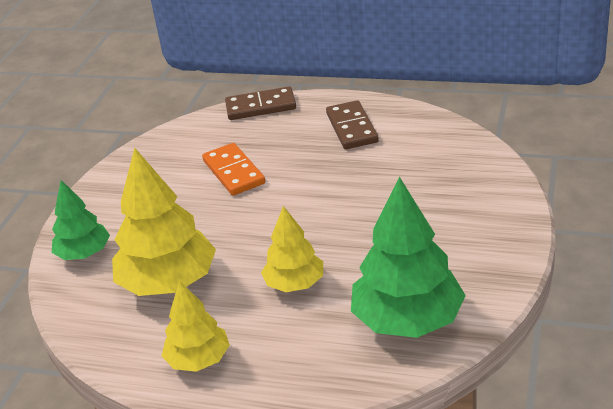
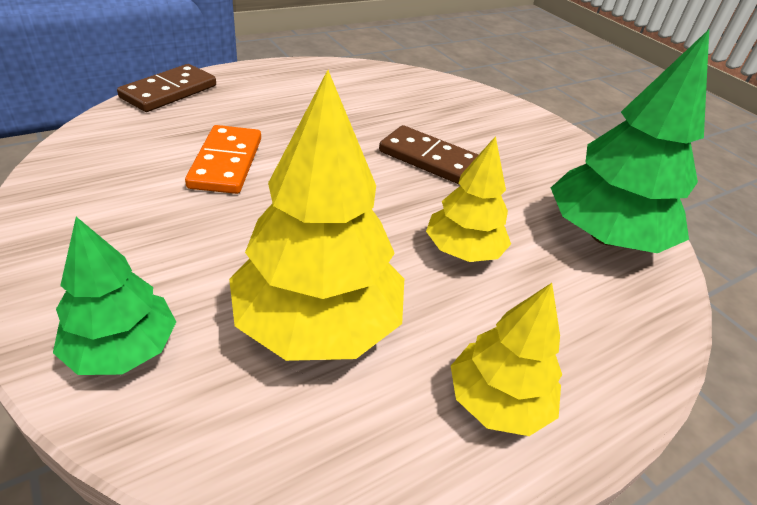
camera: 55 degrees left, 5 degrees up
orange domino [202,143,265,196] -> orange domino turned 75 degrees clockwise [185,125,261,194]
brown domino [326,100,379,149] -> brown domino moved to [379,125,478,184]

